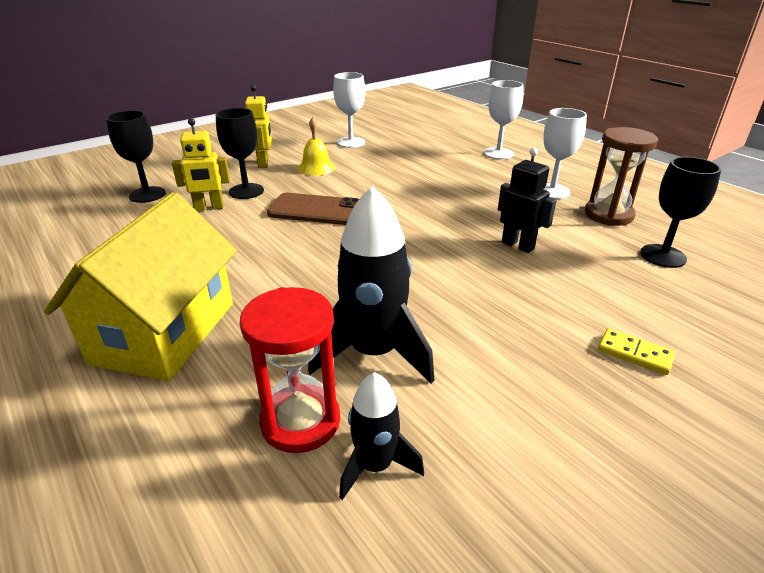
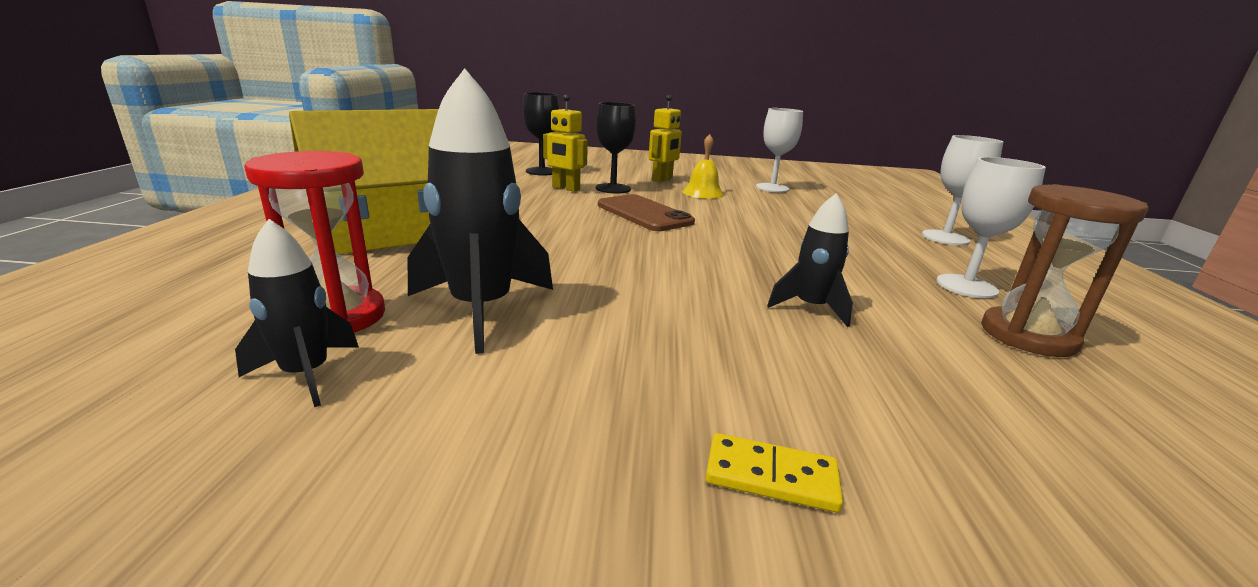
camera: 40 degrees right, 10 degrees down
black robot [498,148,557,253] -> black rocket [767,193,853,327]
yellow domino [598,328,675,375] -> yellow domino turned 60 degrees counterclockwise [706,433,843,512]
black goblet [640,157,721,268] -> none

